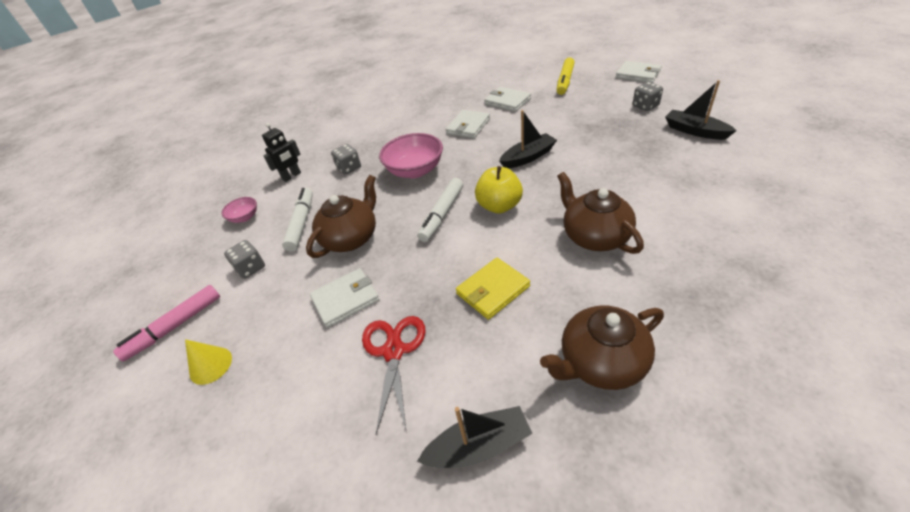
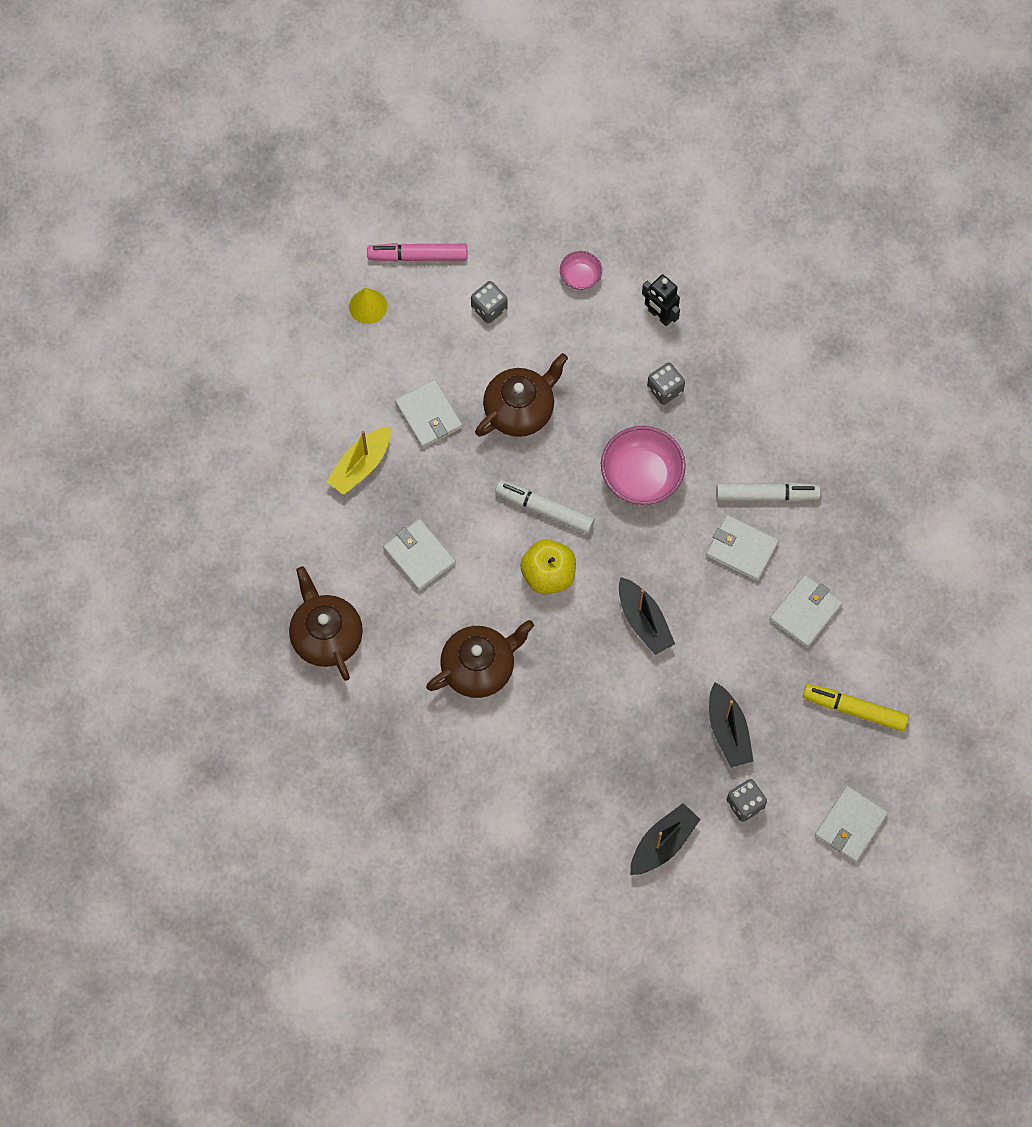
camera: 85 degrees right, 25 degrees up
pink marker [113,285,220,361] -> pink marker turned 45 degrees counterclockwise [367,243,467,262]
white marker [282,188,313,251] -> white marker moved to [716,482,821,502]
brown teapot [306,175,376,258] -> brown teapot turned 75 degrees counterclockwise [475,353,568,437]
red scissors [362,316,426,434] -> yellow boat [326,426,391,495]
black boat [417,406,533,468] -> black boat moved to [709,682,754,768]
yellow wallet [456,258,530,320] -> white wallet [383,519,456,591]

